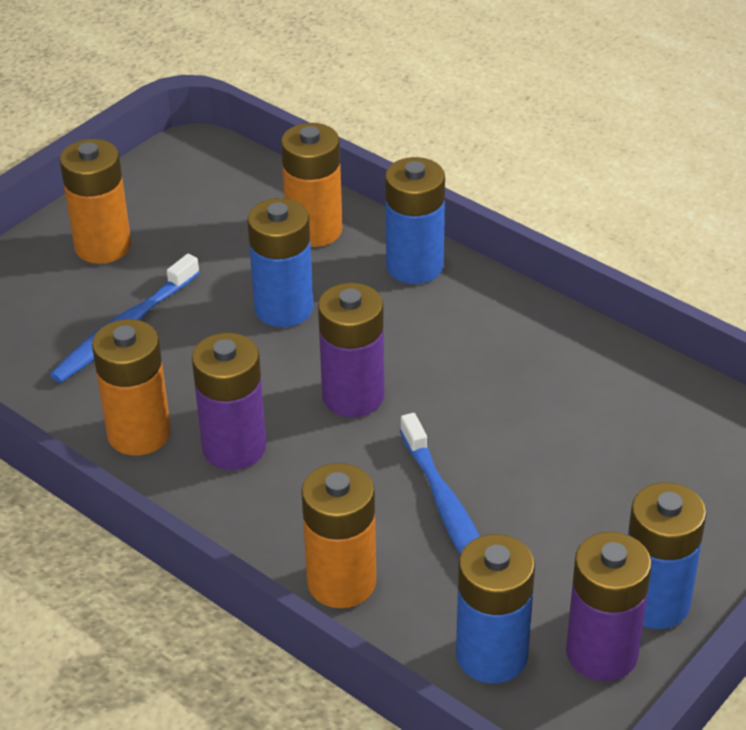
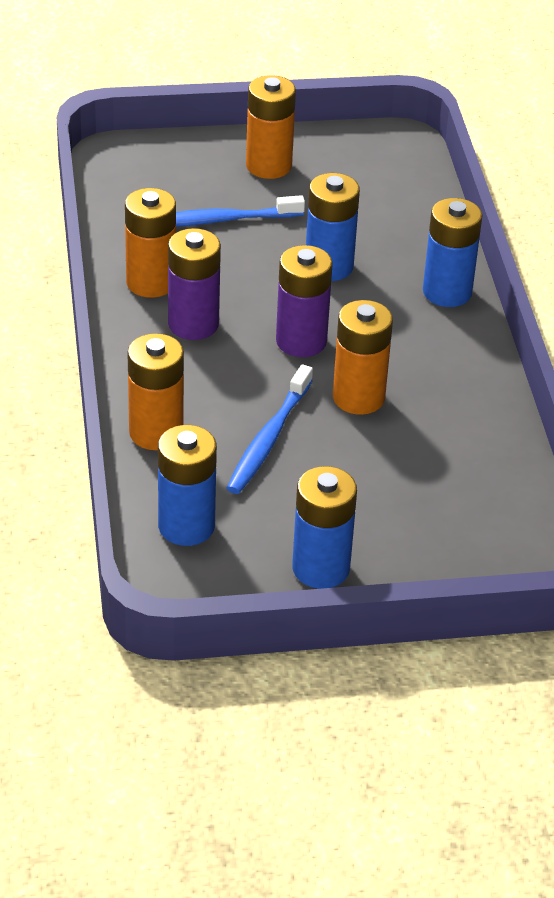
camera: 40 degrees right, 0 degrees up
orange battery [281,123,342,247] -> orange battery moved to [333,300,393,415]
purple battery [566,532,652,681] -> none

